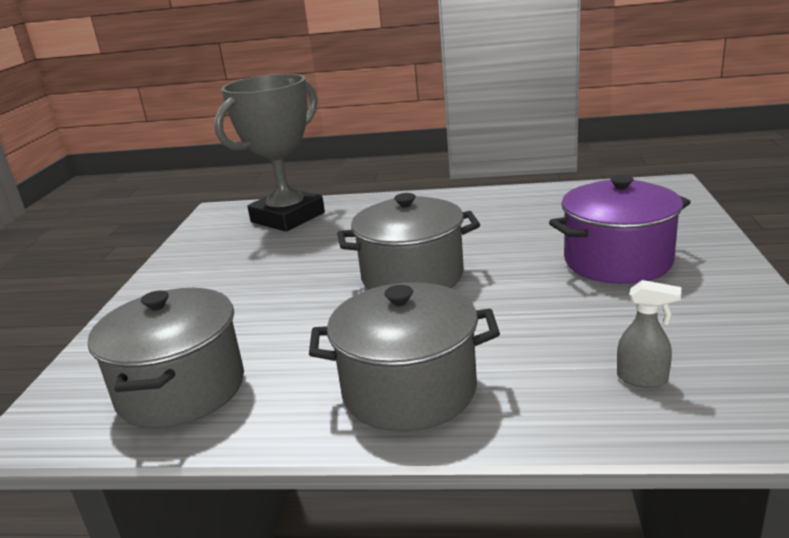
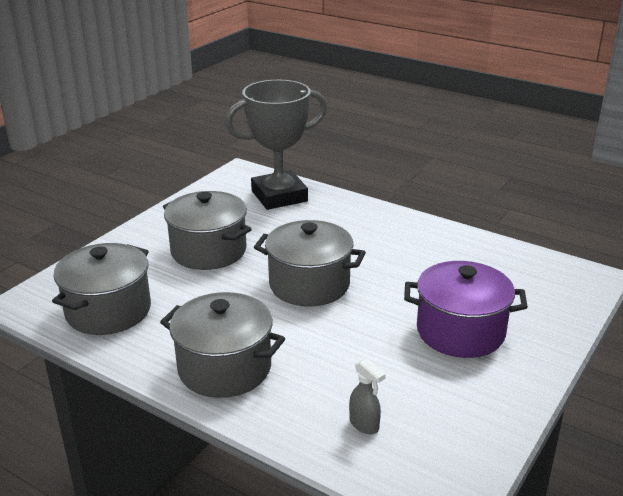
camera: 25 degrees right, 5 degrees up
none -> grey pot [163,191,252,270]

